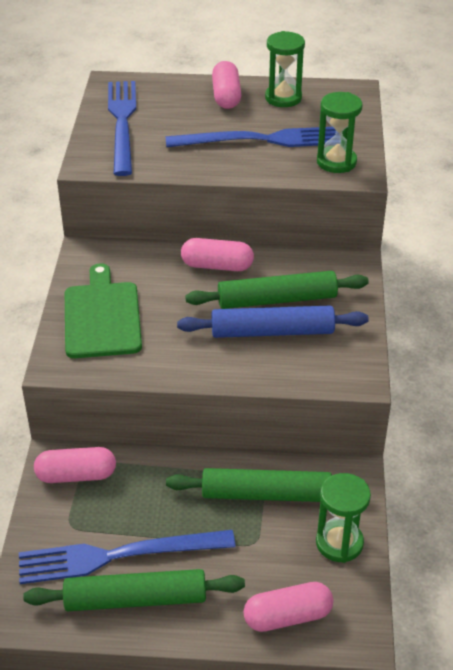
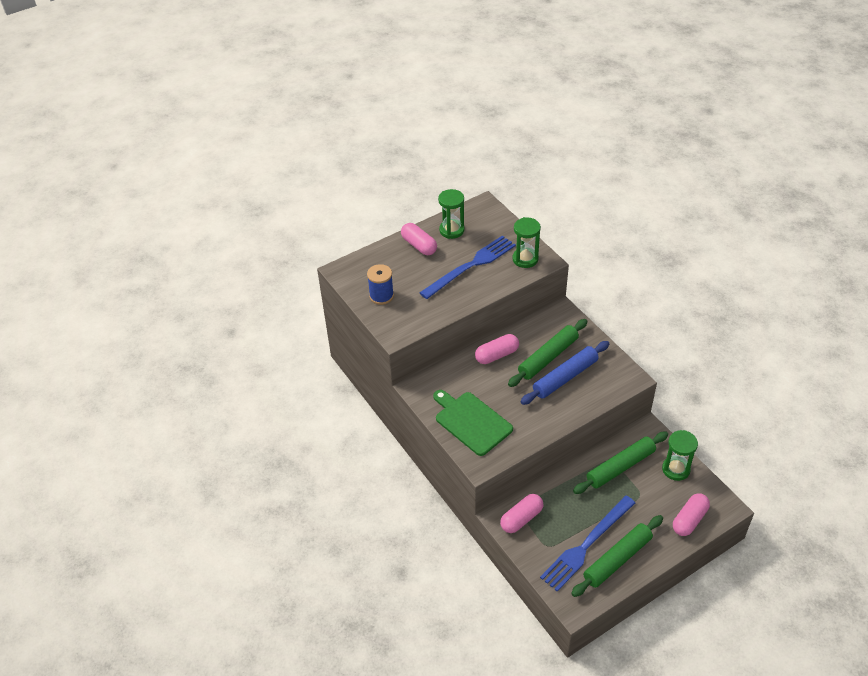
camera: 35 degrees left, 5 degrees up
blue fork [108,81,136,176] -> blue spool [367,264,394,305]

